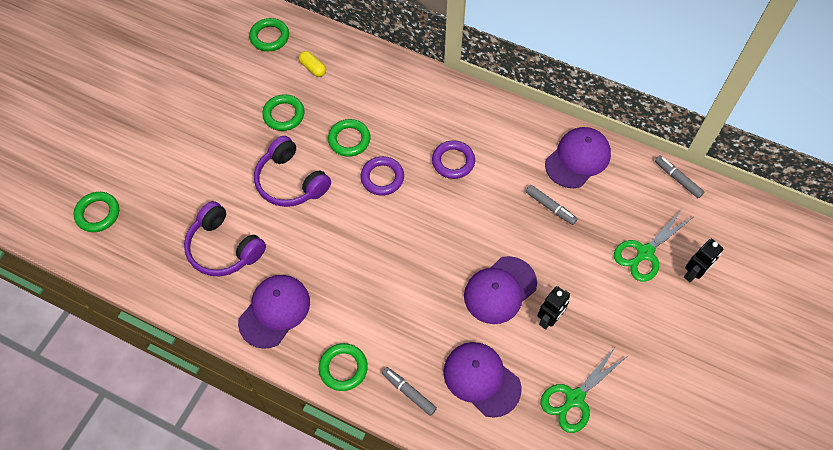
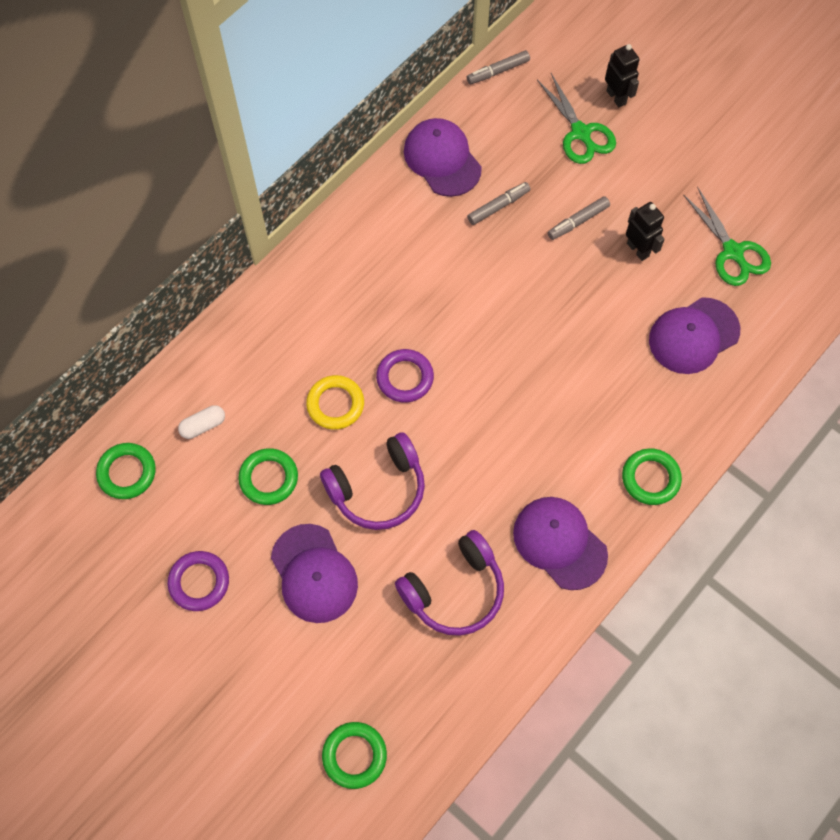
camera: 75 degrees left, 5 degrees up
yellow capsule [299,51,326,77] -> white capsule [178,405,225,439]
green ring [328,119,371,157] -> yellow ring [306,375,364,430]
grey marker [382,367,437,416] -> grey marker moved to [548,196,610,240]
purple ring [432,140,475,179] -> purple ring moved to [167,551,229,611]
purple cap [464,256,537,324] -> purple cap moved to [271,524,358,623]

